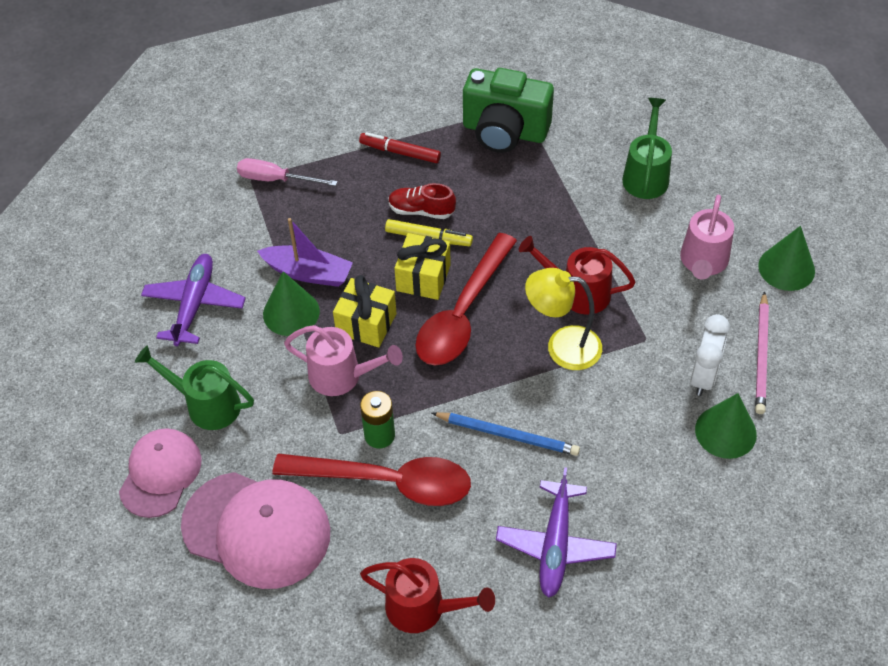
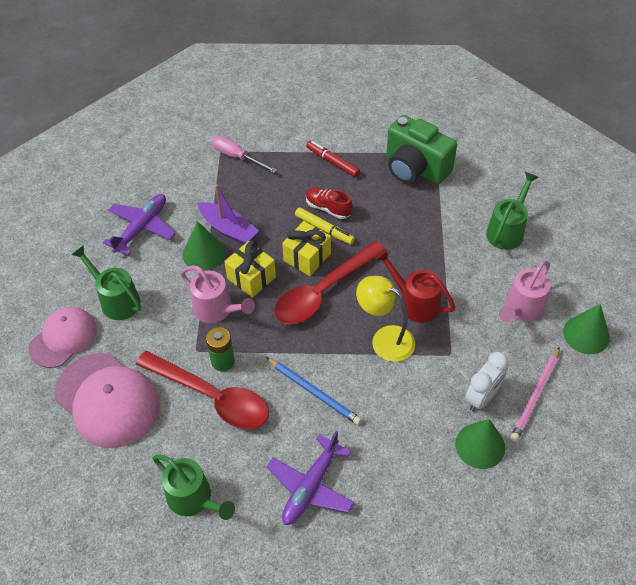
camera: 20 degrees right, 0 degrees up
red watering can [360,558,495,633] -> green watering can [153,455,235,520]

